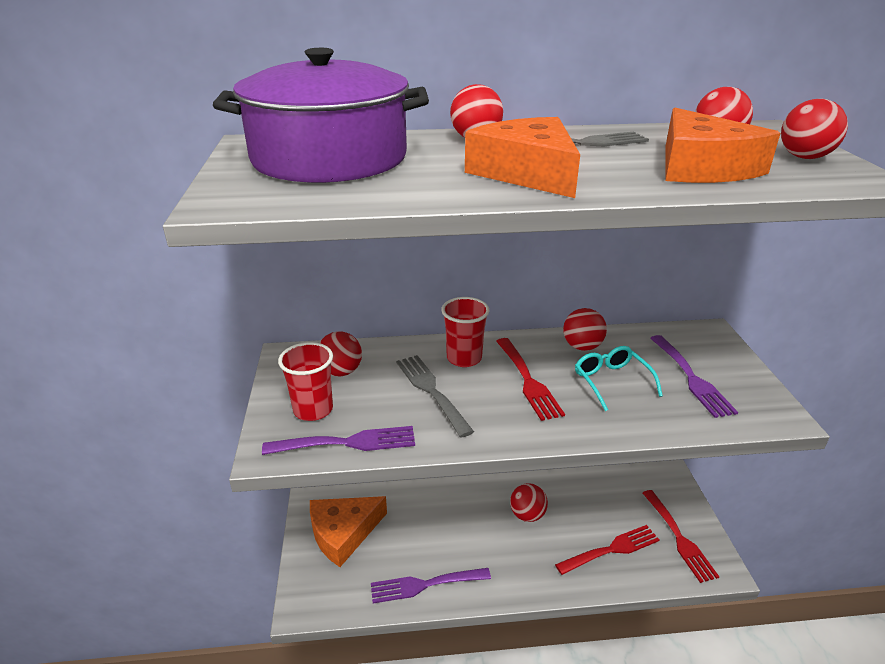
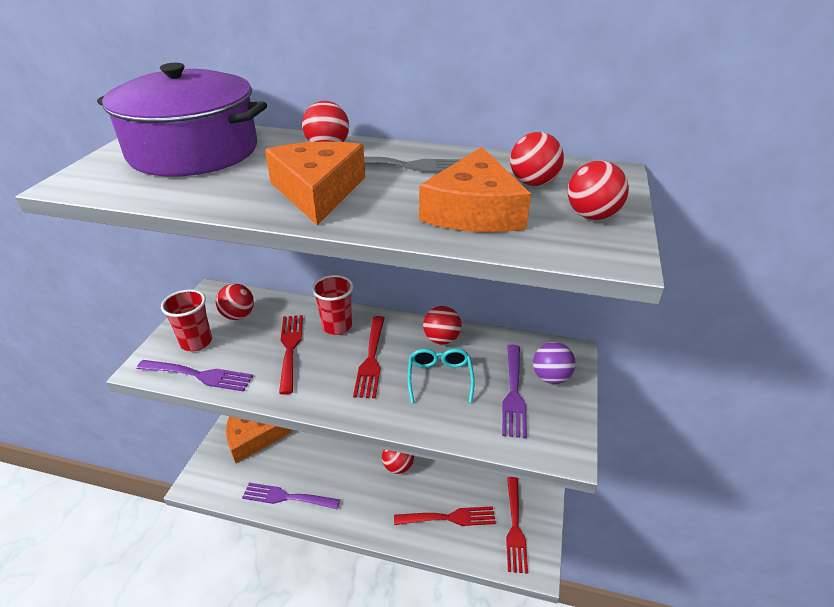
camera: 20 degrees right, 5 degrees up
grey fork [396,355,474,437] -> red fork [279,315,303,394]
none -> purple ball [533,342,576,384]

